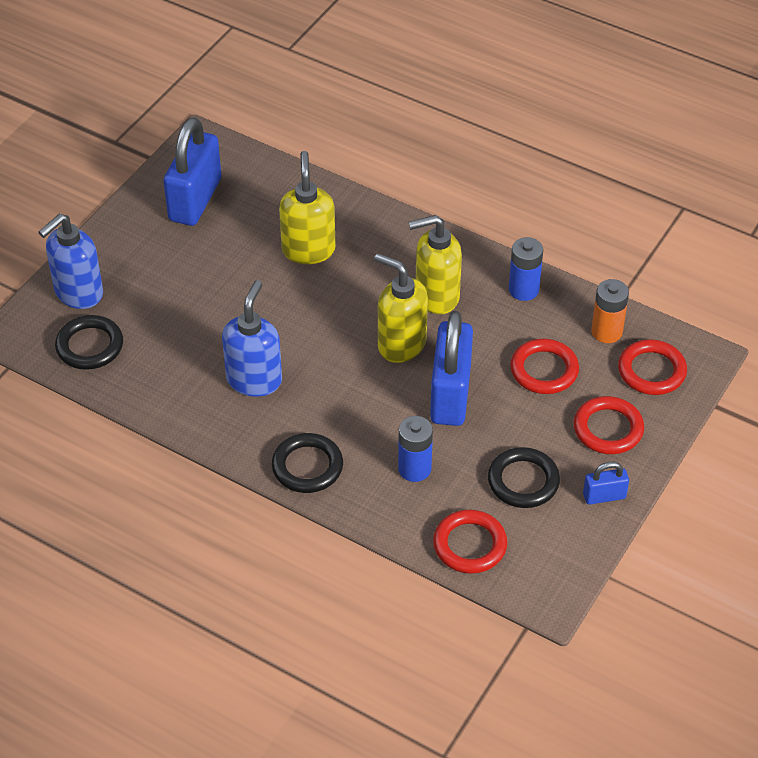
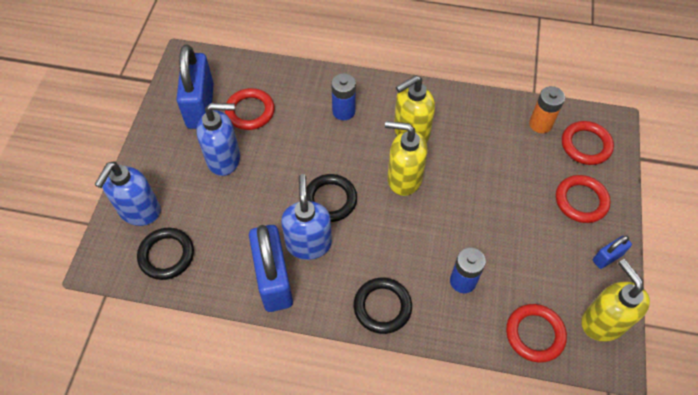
camera: 20 degrees left, 10 degrees up
yellow soap dispenser [279,151,336,264] -> yellow soap dispenser moved to [581,259,650,341]
blue padlock [430,311,473,426] -> blue padlock moved to [249,225,293,312]
black ring [488,447,560,508] -> black ring moved to [307,174,357,222]
blue battery [509,237,543,301] -> blue battery moved to [331,73,356,120]
red ring [510,339,579,394] -> red ring moved to [225,88,275,130]
none -> blue soap dispenser [197,103,240,176]

